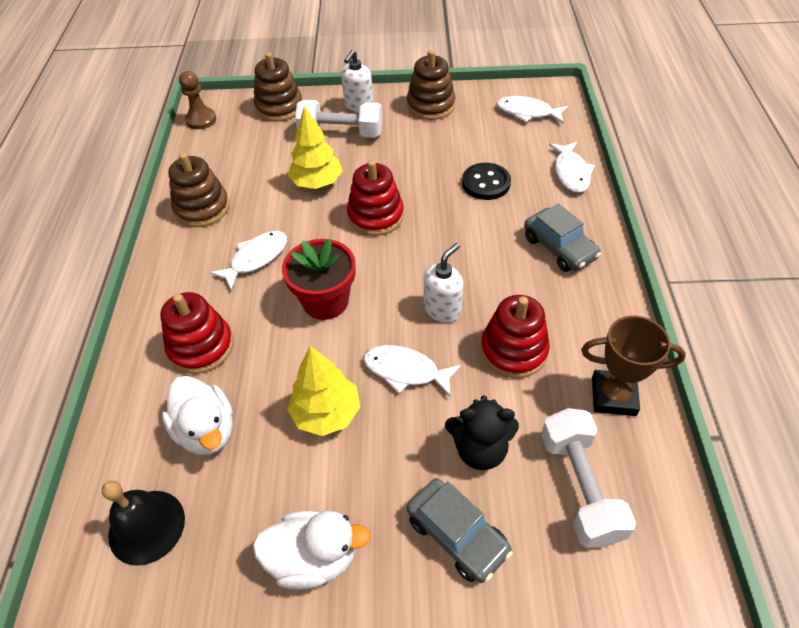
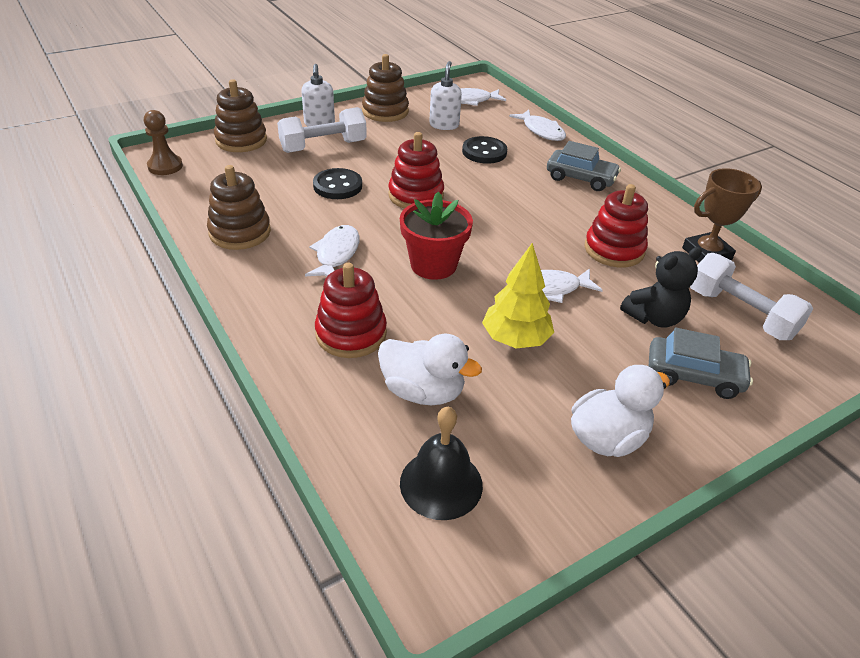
camera: 35 degrees left, 10 degrees down
yellow tree [288,106,343,189] -> black button [313,168,362,199]
white soap dispenser [424,243,463,322] -> white soap dispenser moved to [429,61,462,130]

